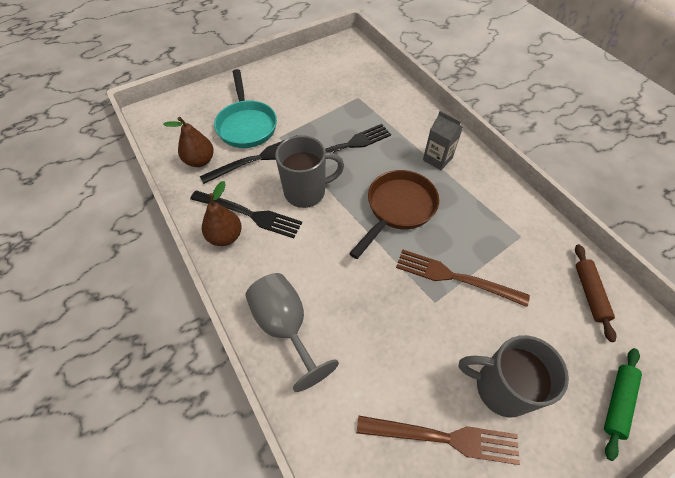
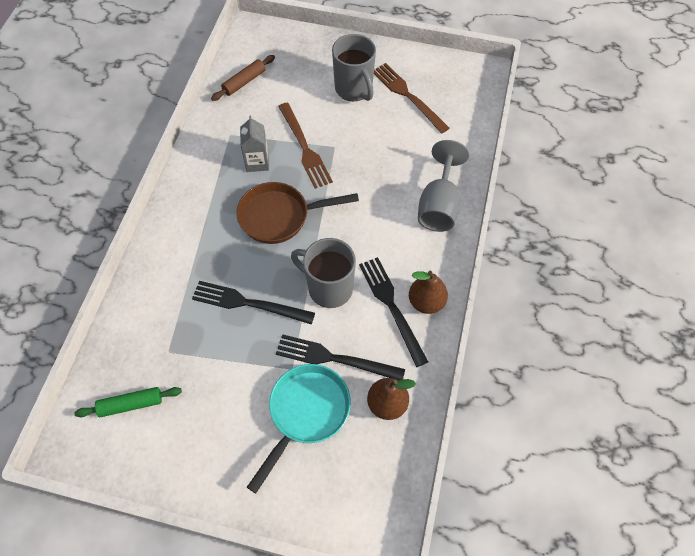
camera: 135 degrees left, 5 degrees up
grey carton [423,110,463,170] -> grey carton moved to [240,115,269,172]
green rolling pin [604,348,642,461] -> green rolling pin moved to [74,387,182,417]

